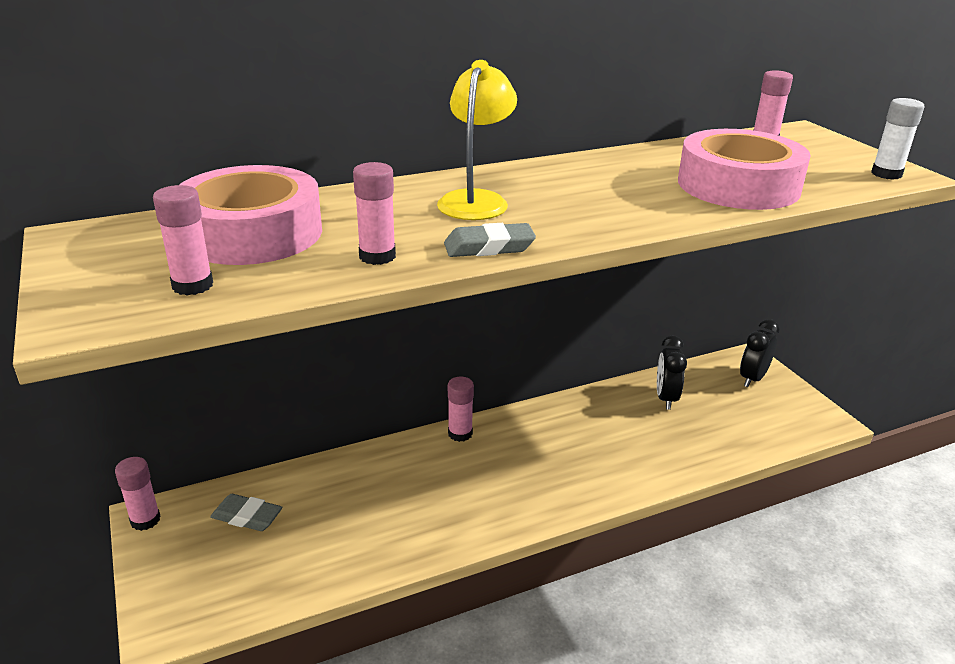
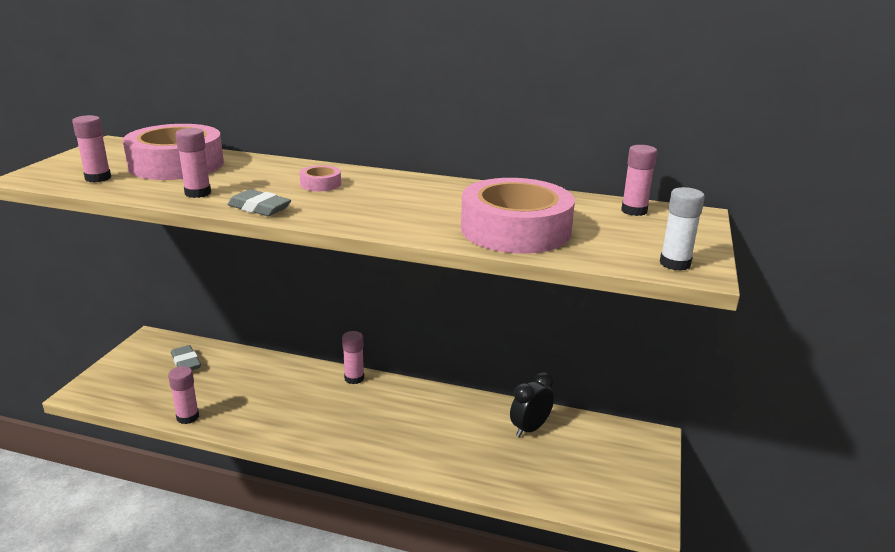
camera: 40 degrees right, 5 degrees down
pink glue stick [115,457,160,531] -> pink glue stick moved to [168,366,199,424]
yellow lamp [437,60,517,220] -> pink tape [299,165,341,191]
black clock [740,319,780,387] -> none

